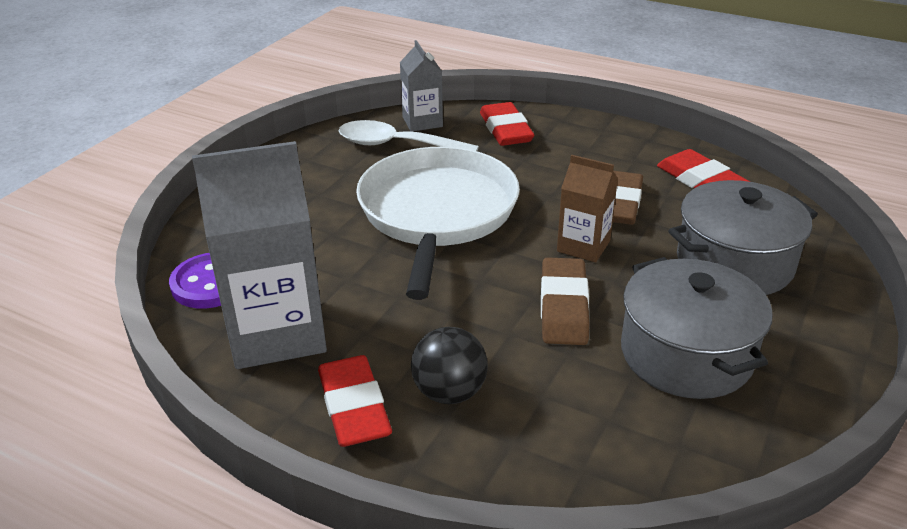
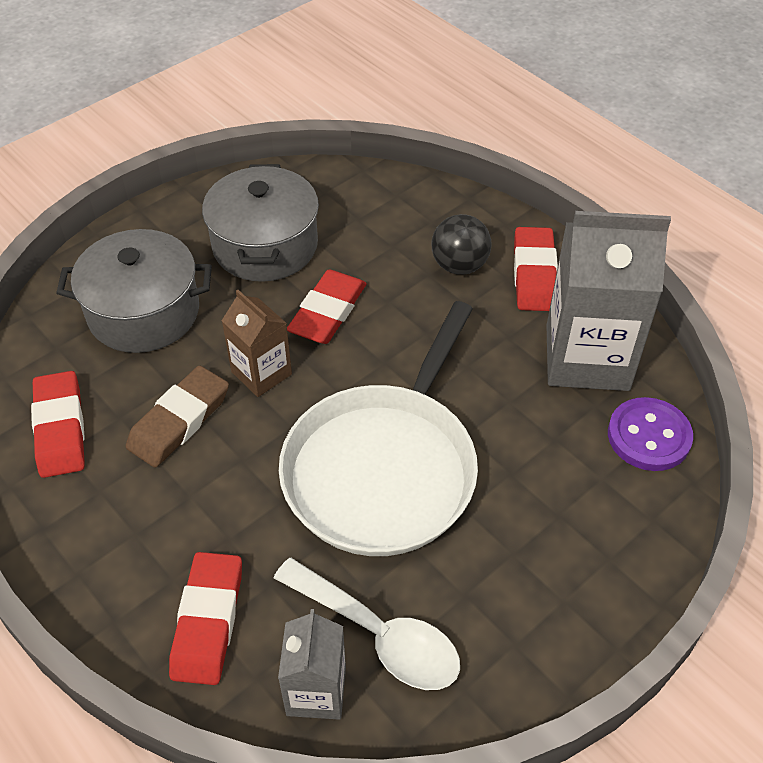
camera: 160 degrees left, 15 degrees up
brown eraser [541,257,589,345] -> red eraser [287,270,366,344]

